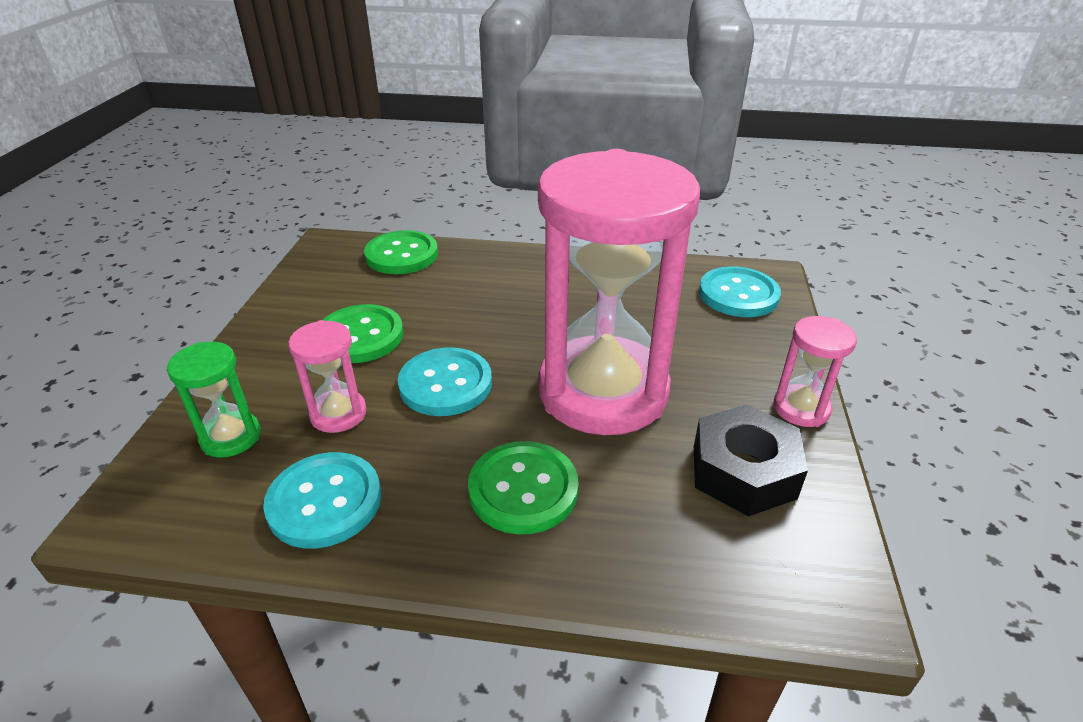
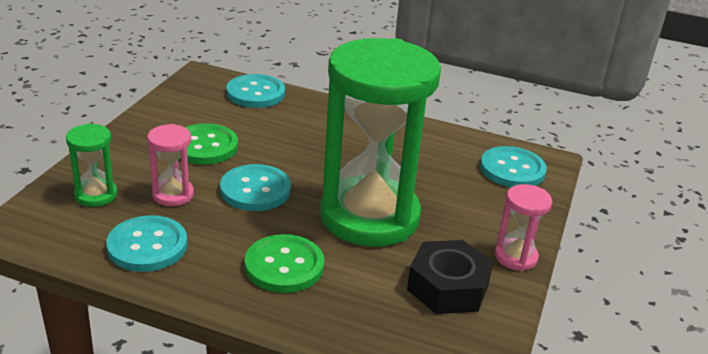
camera: 10 degrees right, 5 degrees down
green button [364,230,438,274] -> turquoise button [226,74,285,108]
pink hourglass [538,149,700,435] -> green hourglass [320,38,441,247]

